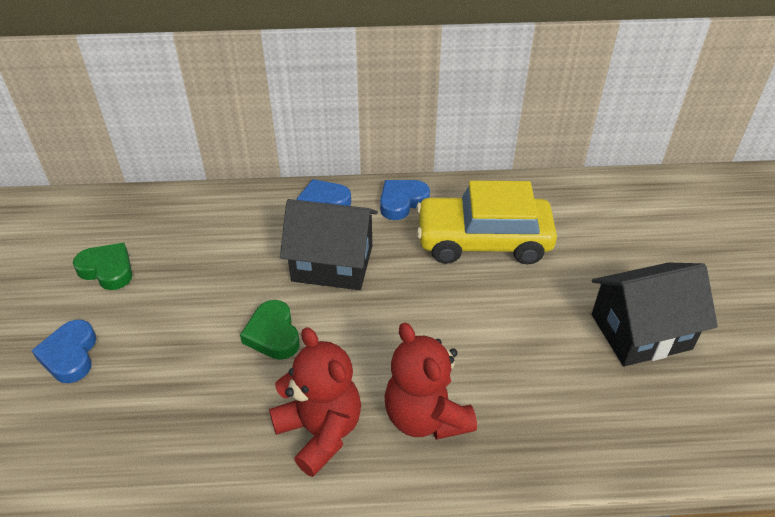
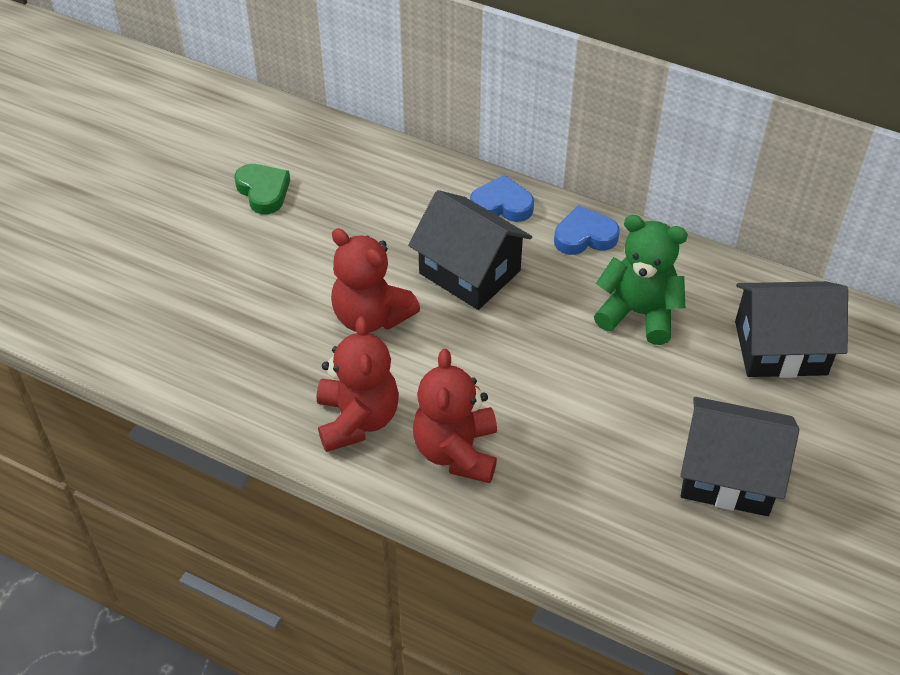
camera: 30 degrees right, 5 degrees up
blue heart [31,320,96,383] -> none
green heart [240,300,300,360] -> red teddy bear [331,228,420,332]
yellow car [416,181,557,264] -> green teddy bear [594,215,688,345]
none -> black house [735,281,848,378]

